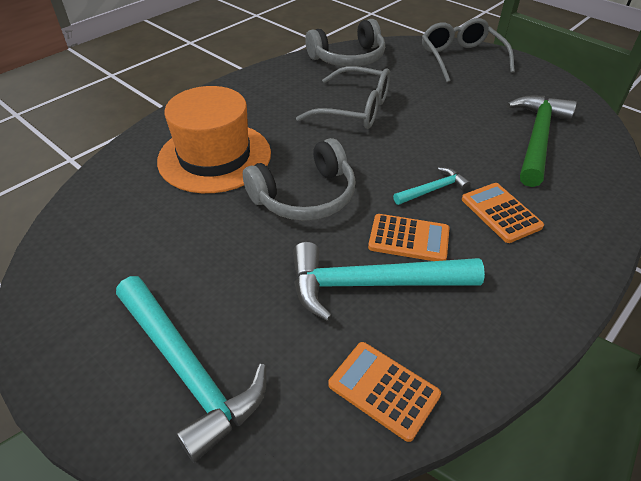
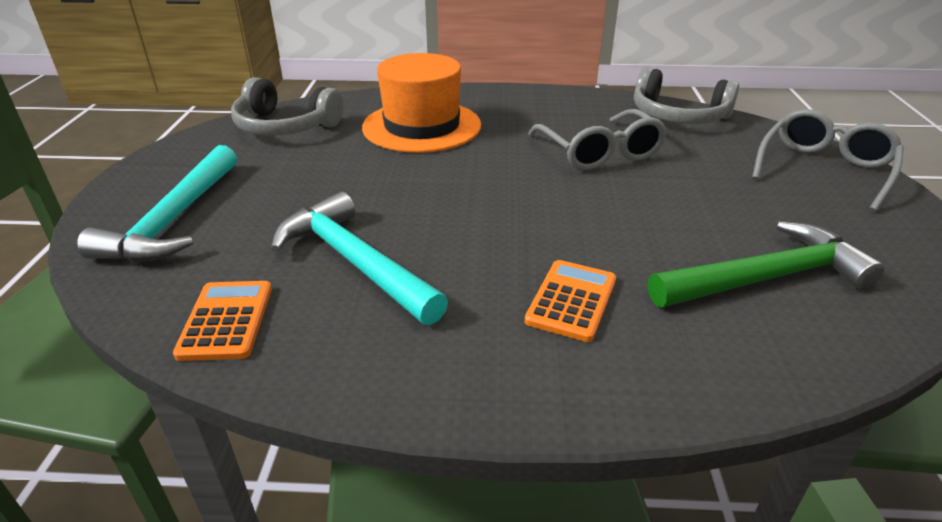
camera: 50 degrees right, 10 degrees down
grey headphones [243,138,356,221] -> grey headphones moved to [231,77,344,136]
orange calculator [368,214,449,261] -> none
turquoise hammer [393,167,471,205] -> none

